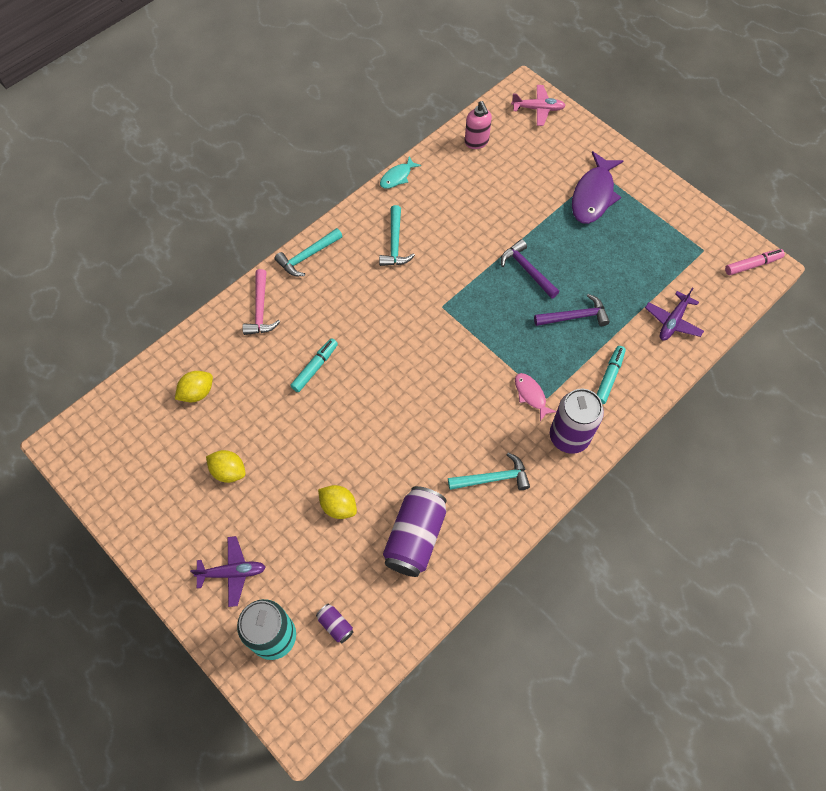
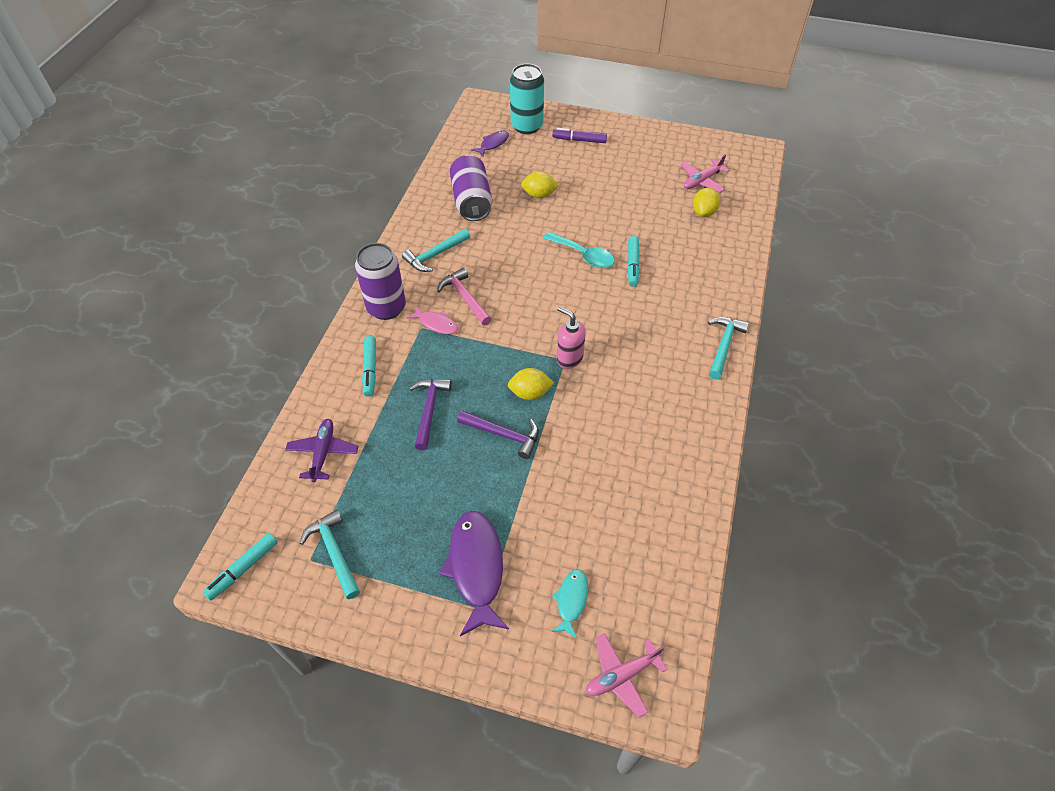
camera: 150 degrees right, 10 degrees down
purple plane [190,536,266,607] -> purple marker [552,128,607,143]
yellow lemon [206,450,246,483] -> yellow lemon moved to [508,368,554,400]
pink hammer [242,269,280,335] -> pink hammer moved to [437,268,492,326]
purple can [316,603,353,644] -> purple fish [471,131,509,157]
turquoise hammer [379,205,415,266] -> turquoise hammer moved to [300,510,360,599]
turquoise fish [380,157,421,189] -> turquoise fish moved to [552,569,588,639]
pink soap dispenser [465,101,492,149] -> pink soap dispenser moved to [557,306,586,369]
purple hammer [534,294,610,326] -> purple hammer turned 135 degrees clockwise [409,378,452,450]
pink marker [725,249,785,275] -> turquoise marker [203,533,278,601]
none -> turquoise spoon [543,232,615,268]
none -> pink plane [681,154,730,193]

